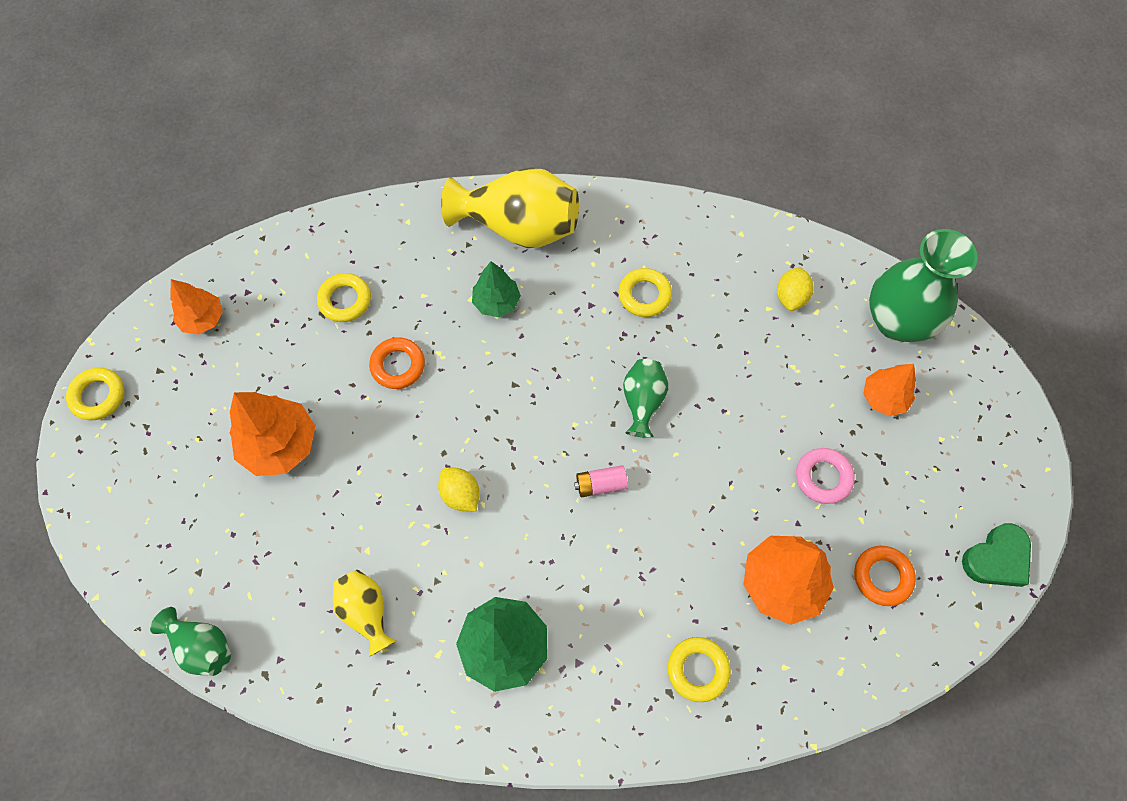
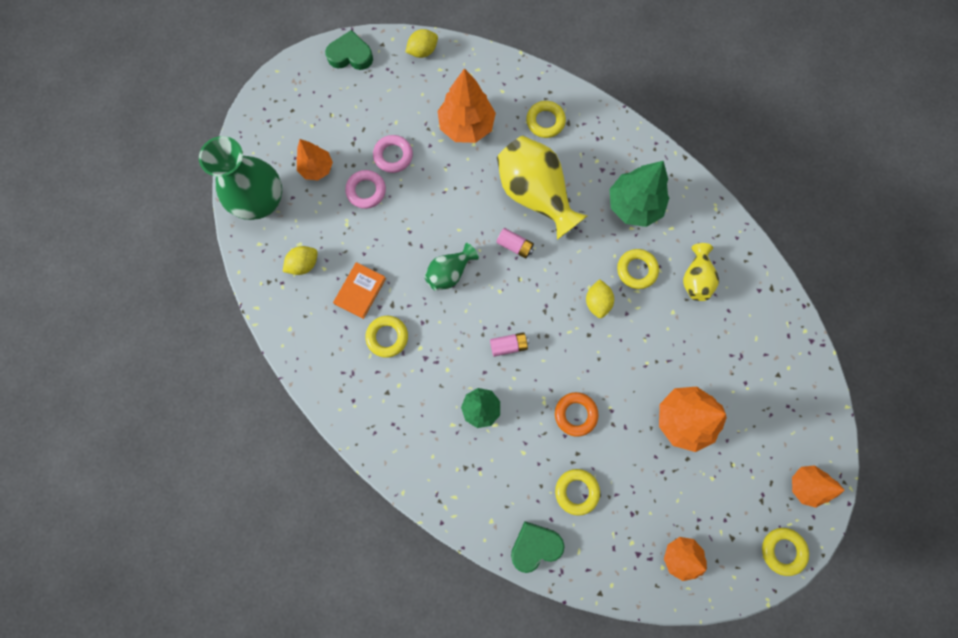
camera: 140 degrees left, 10 degrees up
green vase [150,607,231,676] -> none
yellow vase [441,167,579,248] -> yellow vase moved to [497,136,587,240]
orange ring [854,546,916,606] -> none
none -> orange book [333,262,386,319]
none -> pink ring [345,170,386,209]
none -> yellow lemon [405,29,438,58]
none -> pink battery [490,332,529,357]
none -> green heart [511,521,564,573]
none -> yellow ring [617,249,659,289]
none -> orange tree [792,465,845,508]

